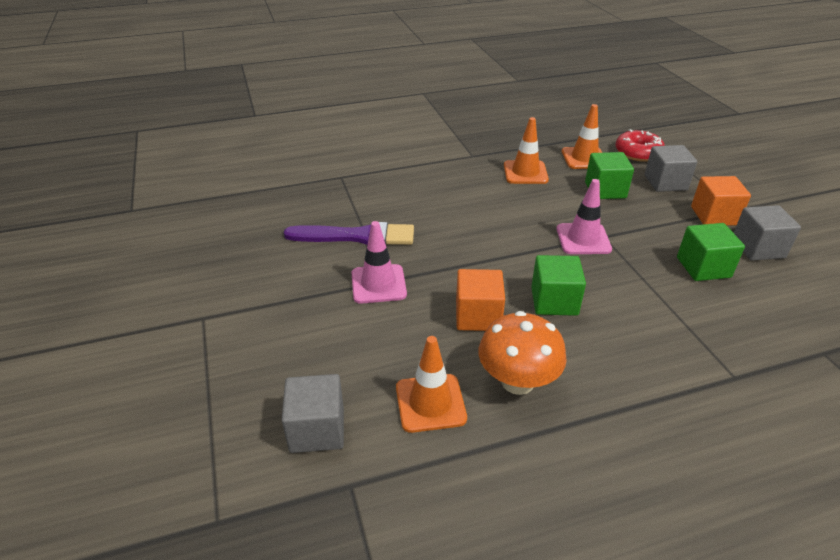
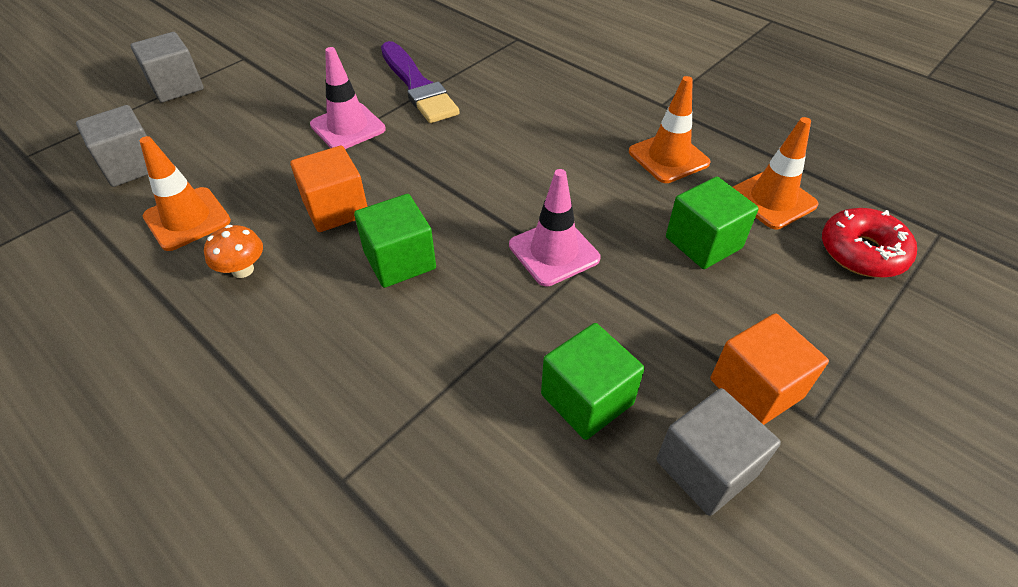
camera: 60 degrees right, 10 degrees up
orange mushroom [478,311,567,395] -> orange mushroom [204,225,263,278], size x0.55
grey cube [645,145,697,192] -> grey cube moved to [130,32,204,103]

